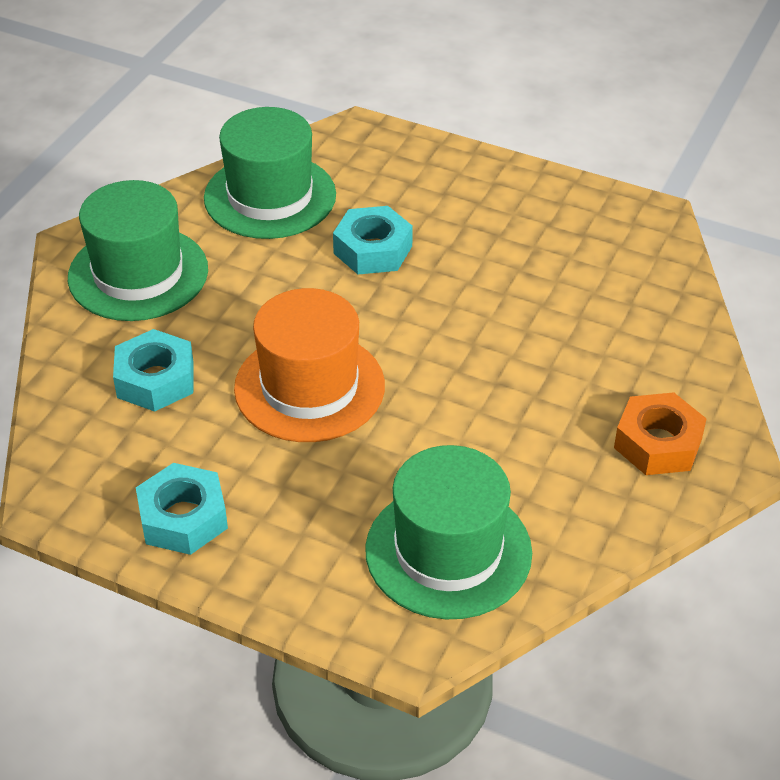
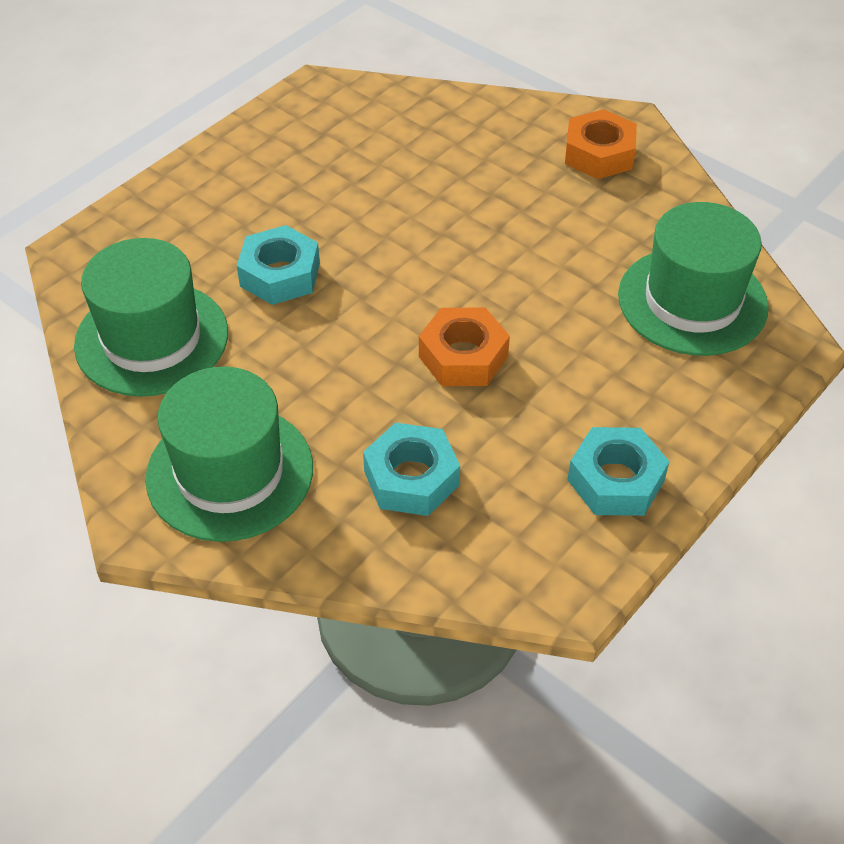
camera: 75 degrees left, 5 degrees up
orange hat [234,288,385,442] -> orange nut [419,308,510,386]

